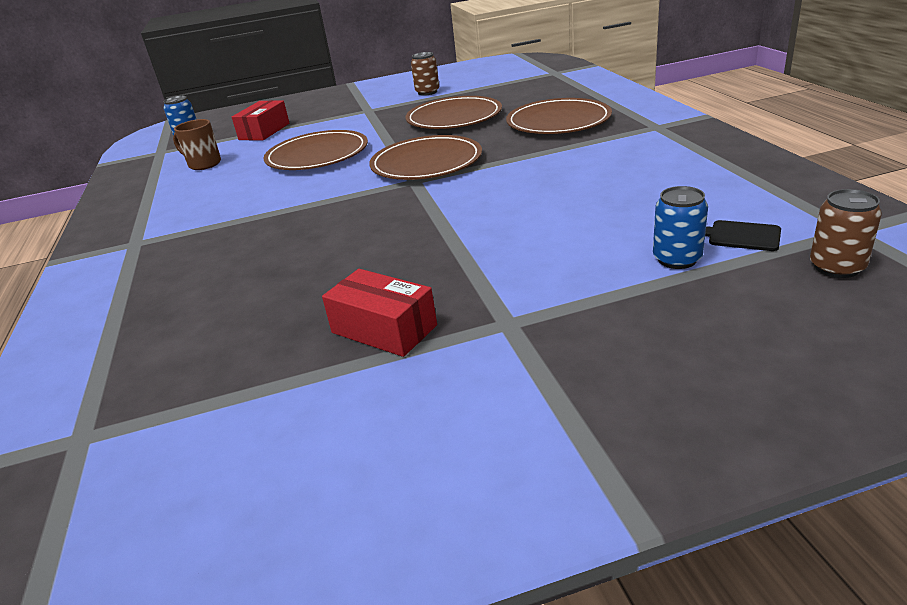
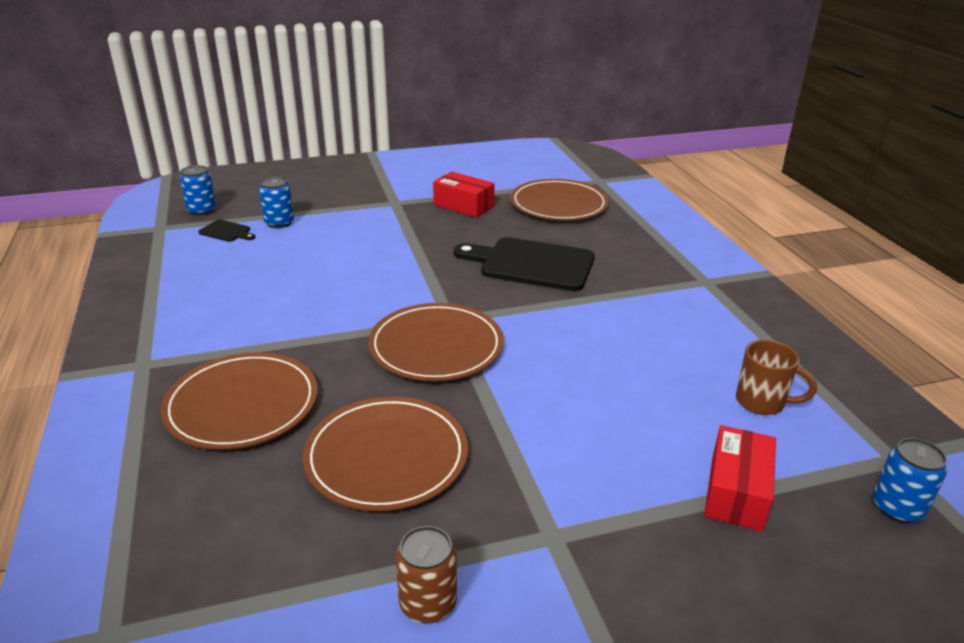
camera: 175 degrees right, 0 degrees up
brown plate [264,130,368,170] -> brown plate moved to [510,179,609,221]
brown can [810,189,882,278] -> blue can [180,165,217,215]
none -> black cutting board [454,237,594,291]

